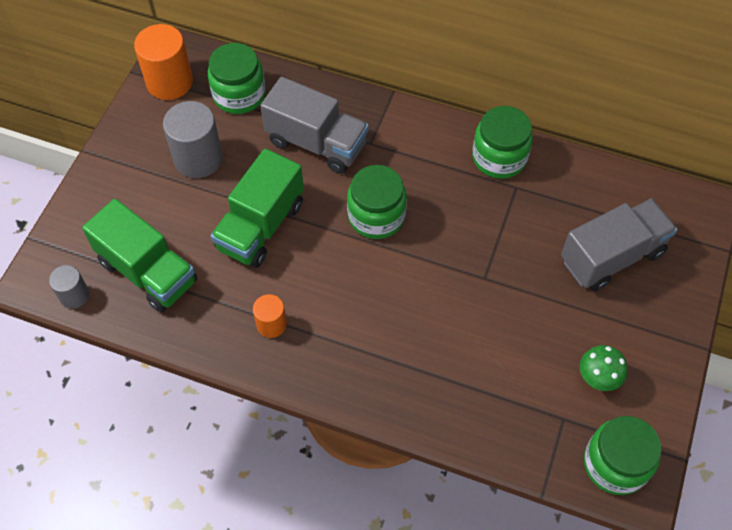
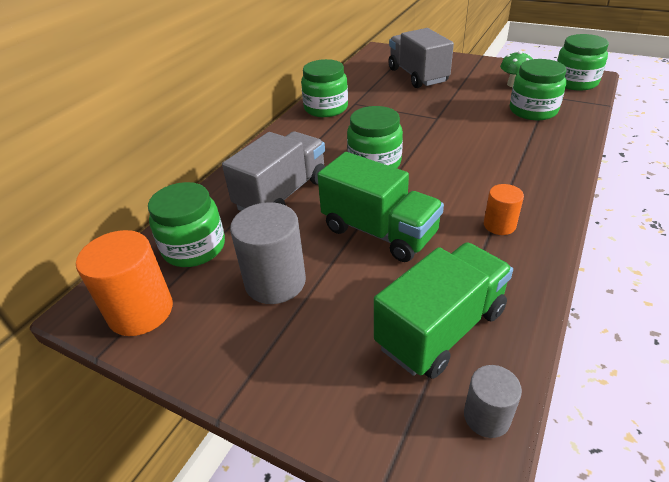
camera: 80 degrees left, 20 degrees down
none -> green jar [510,59,567,120]

